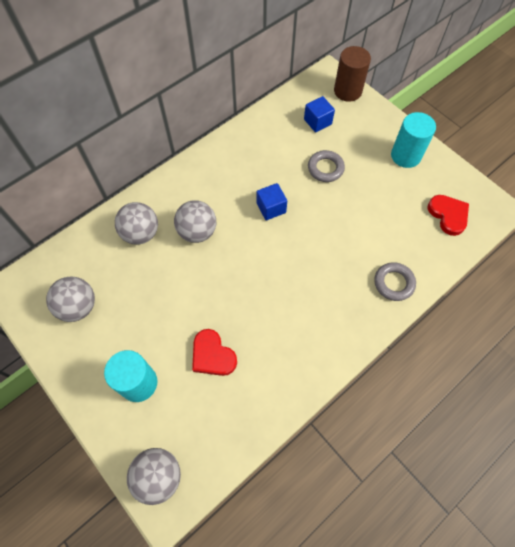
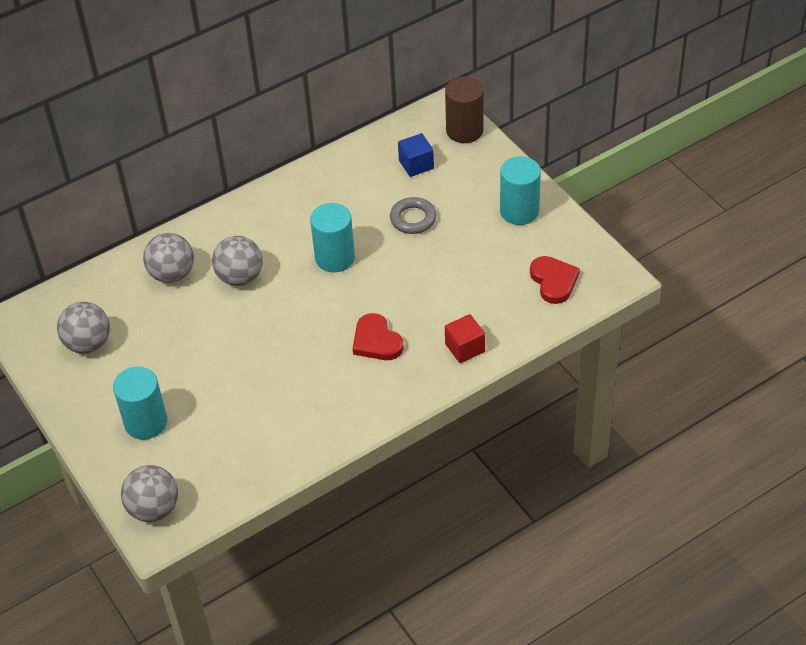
camera: 10 degrees right, 15 degrees down
red heart [192,329,237,376] -> red heart moved to [353,313,403,360]
blue cube [257,183,287,220] -> turquoise cylinder [310,203,355,272]
grey ring [374,262,416,301] -> red cube [445,314,485,363]

